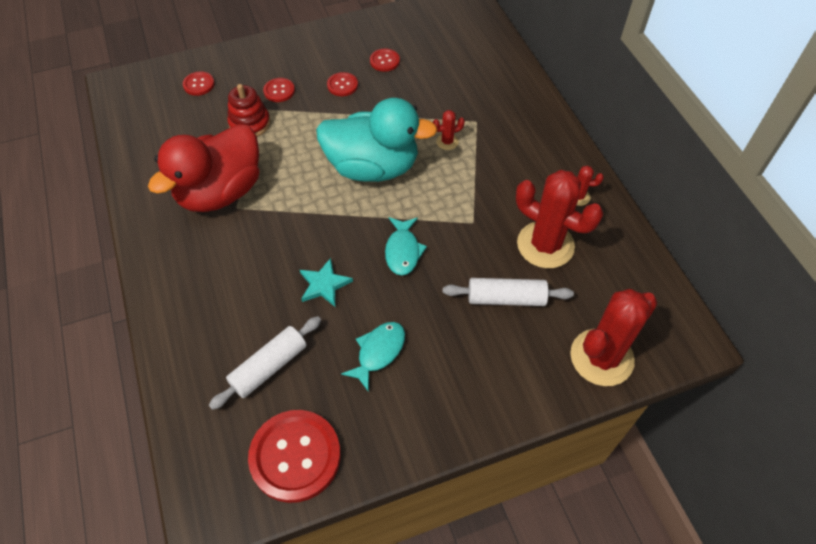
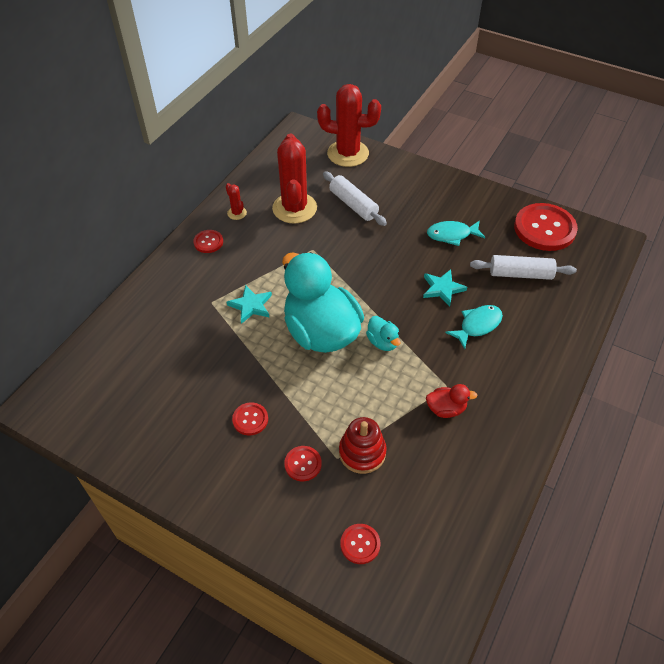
camera: 130 degrees left, 5 degrees down
red duck [148,124,260,212] -> red duck [426,384,477,418], size x0.41
red button [370,48,400,72] -> red button moved to [193,230,223,253]
turquoise fish [385,217,427,275] -> turquoise fish moved to [445,305,503,349]
red cactus [433,110,465,150] -> turquoise star [227,285,272,324]
none -> turquoise duck [366,316,401,351]

